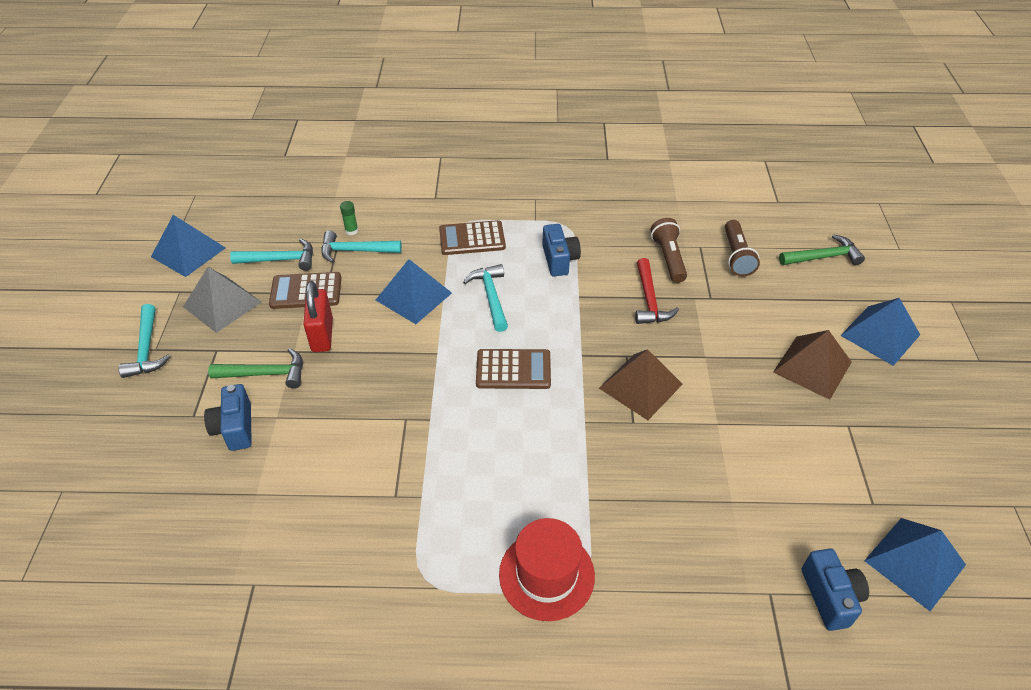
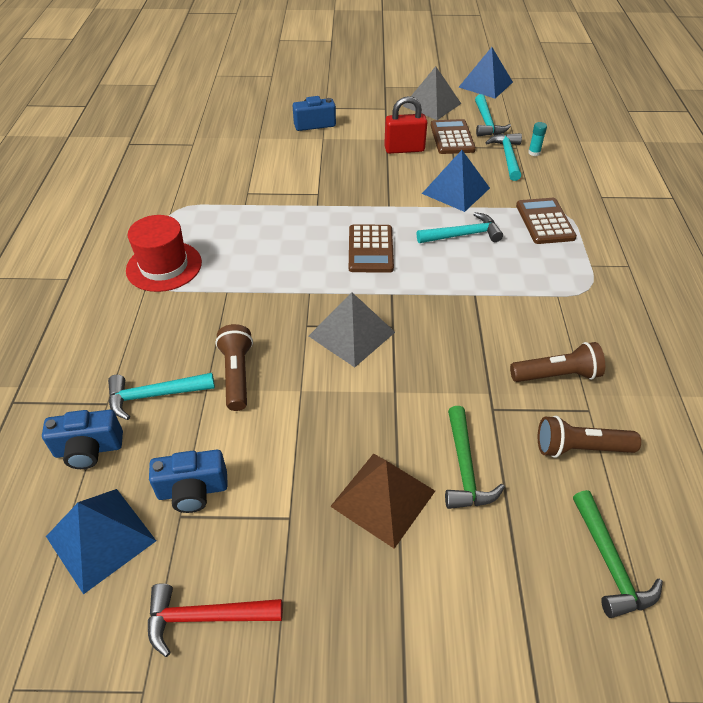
camera: 90 degrees right, 0 degrees up
turquoise hammer [119,304,170,378] -> turquoise hammer moved to [108,373,215,420]
green hammer [208,348,303,389] -> green hammer moved to [445,406,505,509]
green glue stick [340,201,358,235] -> turquoise glue stick [528,122,547,156]
blue camera [542,224,581,276] -> blue camera moved to [149,450,228,513]
brown pyramid [599,349,683,420] -> grey pyramid [309,292,395,367]
red hammer [635,258,679,324] -> red hammer moved to [148,583,282,657]
blue pyramid [840,298,920,366] -> none
none -> brown flashlight [215,324,253,411]

